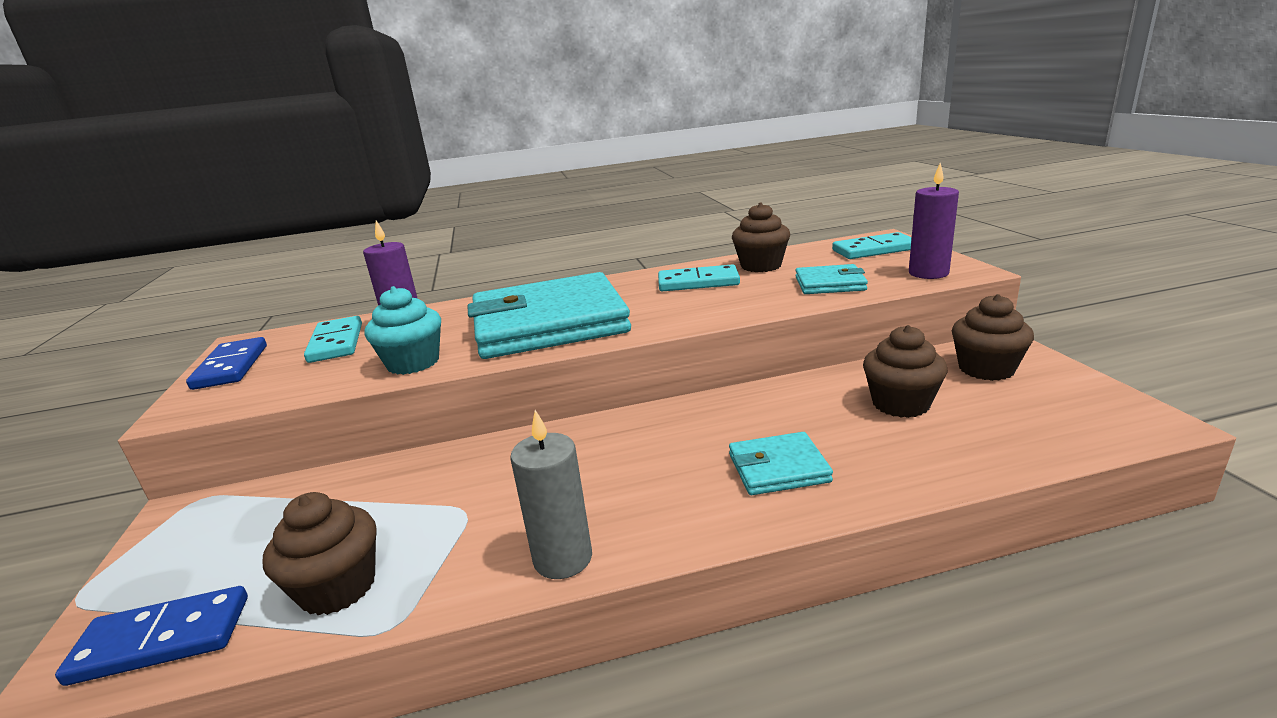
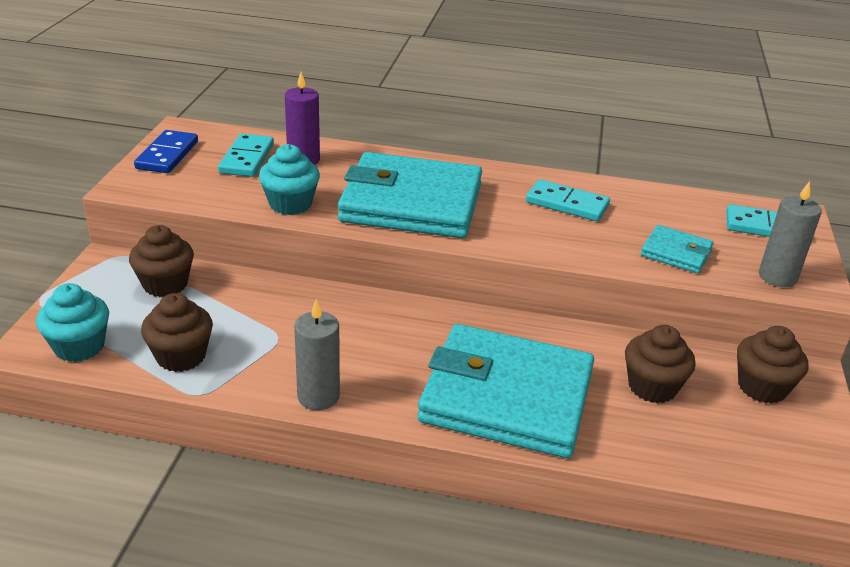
camera: 20 degrees right, 10 degrees up
blue domino [55,586,248,686] -> turquoise cupcake [36,283,109,362]
turquoise wallet [729,432,833,495] -> turquoise wallet [417,324,594,458], size x2.25
brown cupcake [732,202,790,272] -> brown cupcake moved to [129,225,194,297]
purple candle [909,163,959,279] -> grey candle [759,181,822,287]

